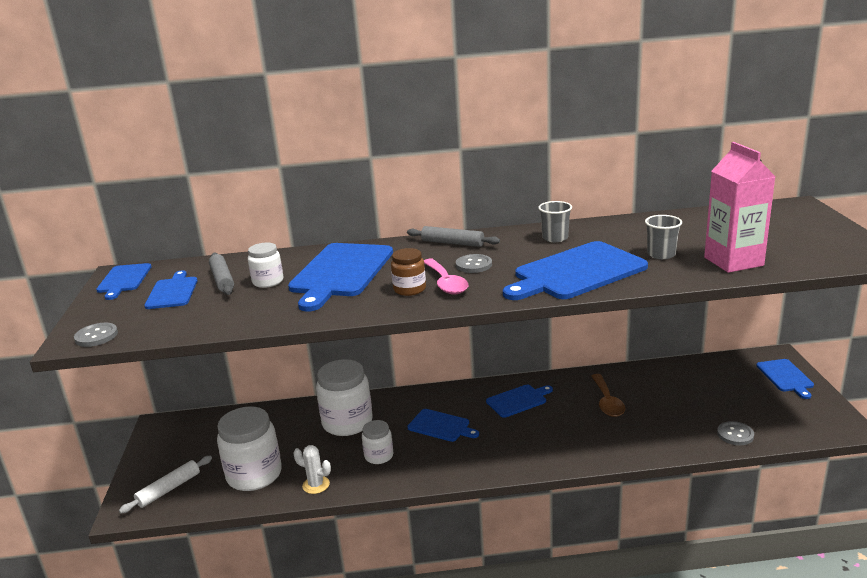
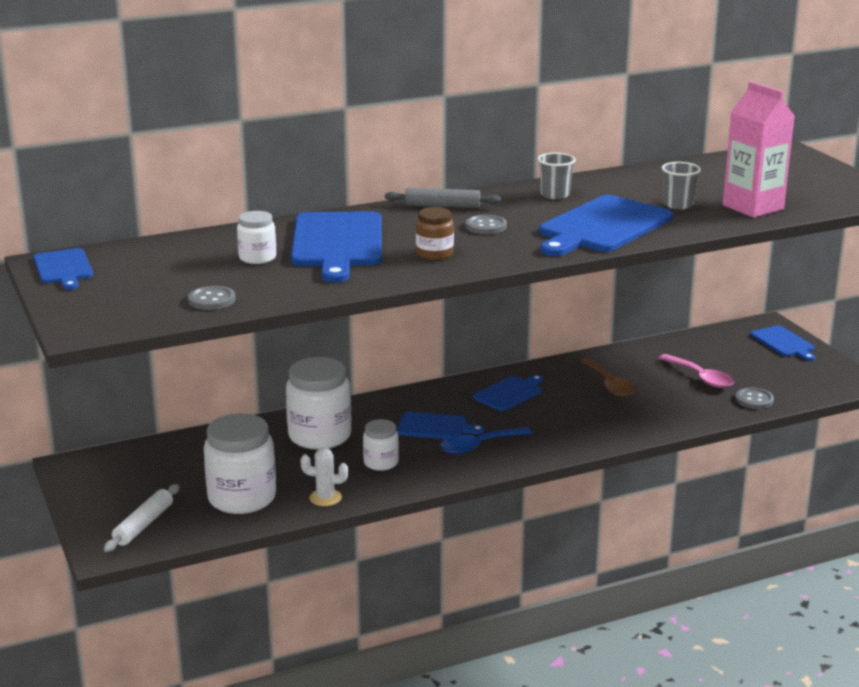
camera: 20 degrees left, 0 degrees up
grey button [74,323,118,347] -> grey button moved to [188,286,236,310]
blue cutting board [144,270,198,309] -> none
grey rolling pin [209,253,234,295] -> none
pink spoon [424,259,468,295] -> pink spoon moved to [659,354,734,388]
none -> blue spoon [440,427,532,454]

